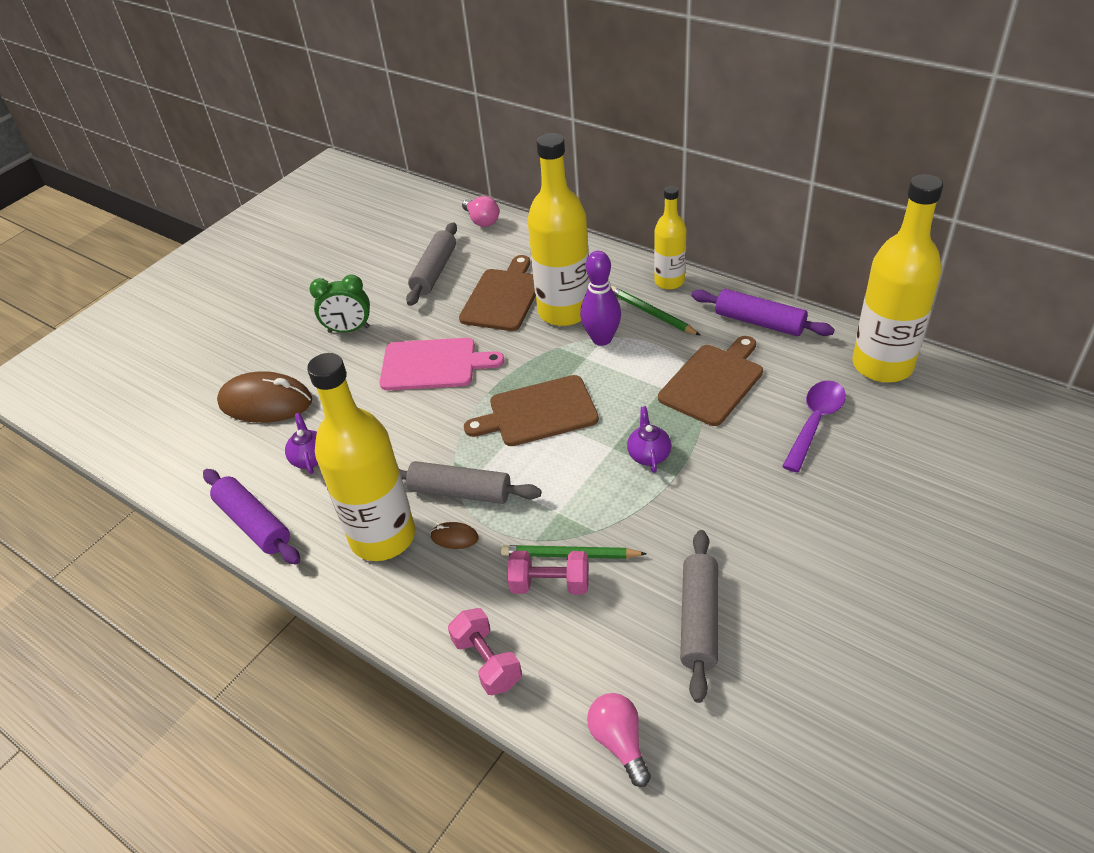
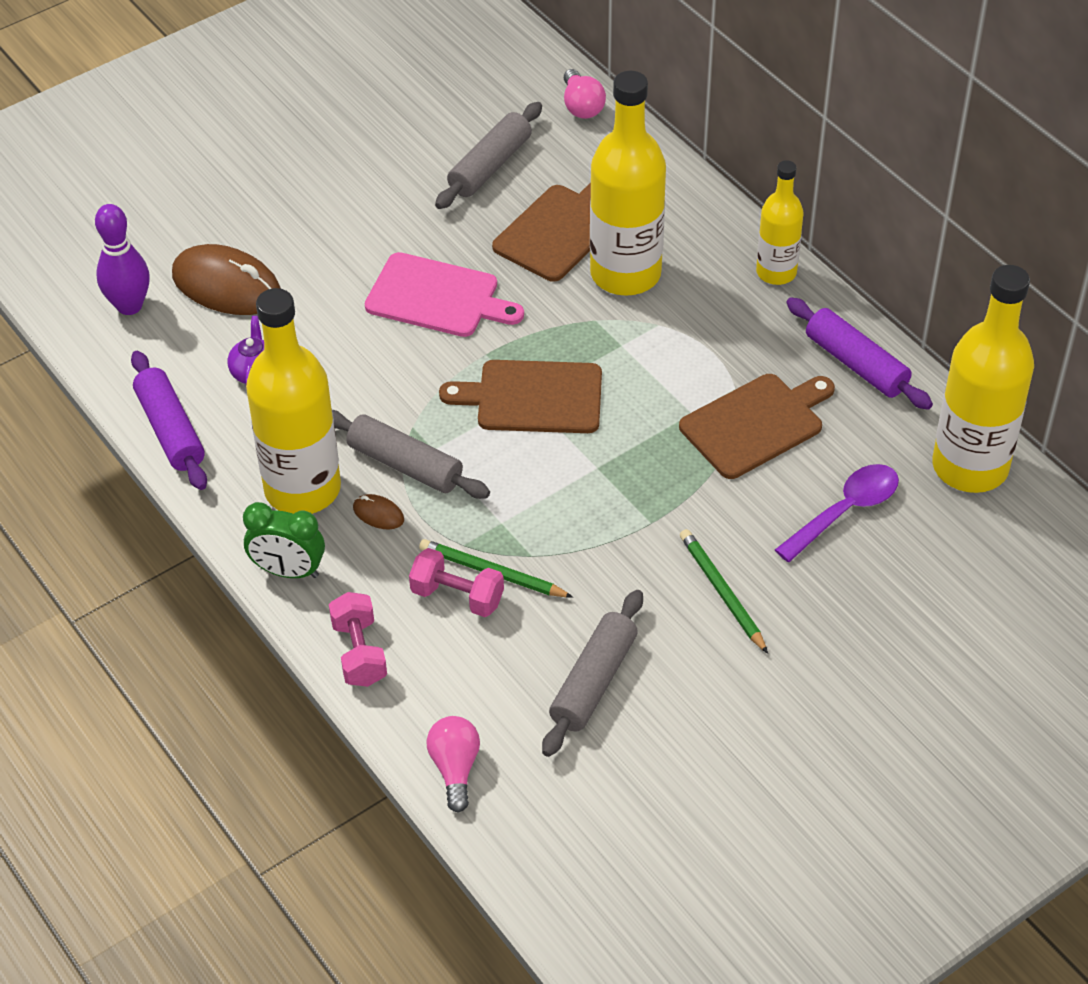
camera: 15 degrees right, 5 degrees up
green clock [309,274,370,333] -> green clock moved to [243,502,325,578]
purple bowling pin [580,251,621,346] -> purple bowling pin moved to [95,204,150,315]
green pencil [611,286,701,336] -> green pencil moved to [680,529,768,654]
purple teapot [627,406,671,473] -> none

